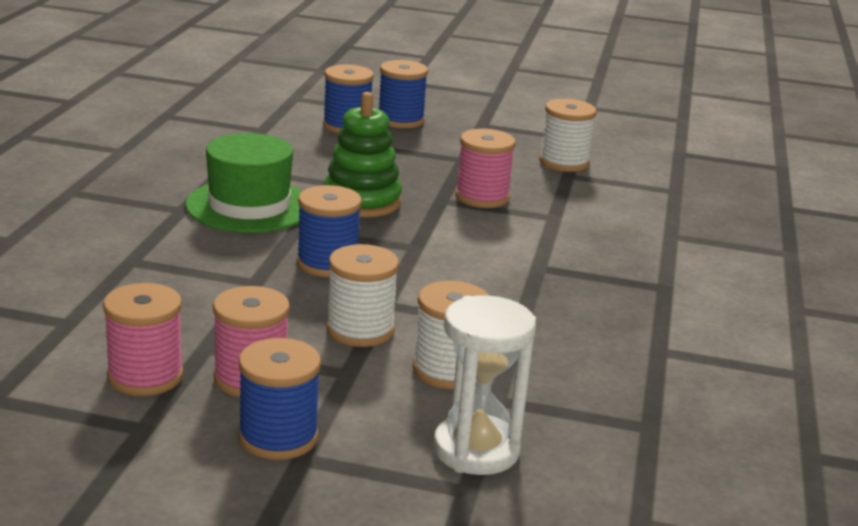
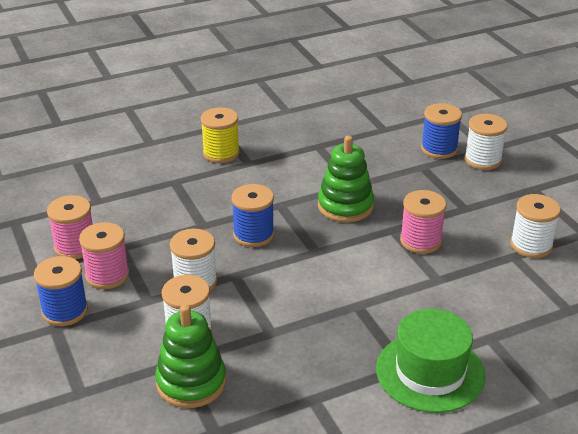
camera: 55 degrees right, 10 degrees up
green hat [185,133,302,233] -> green hat moved to [376,309,485,413]
blue spool [379,60,428,128] -> white spool [465,114,508,170]
white hourglass [433,295,536,475] -> none
none -> green stacking toy [155,304,226,408]
none -> yellow spool [201,107,239,163]

